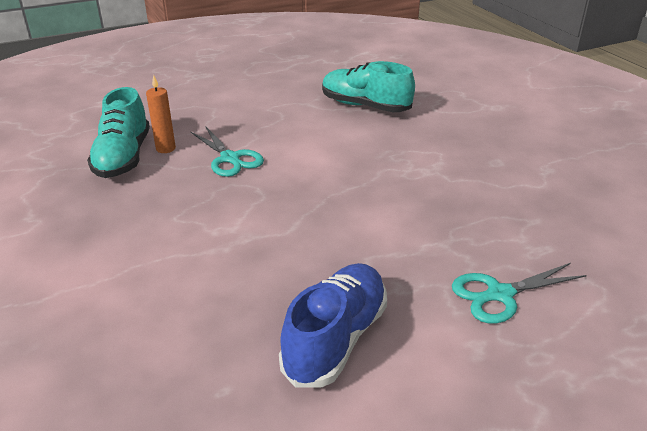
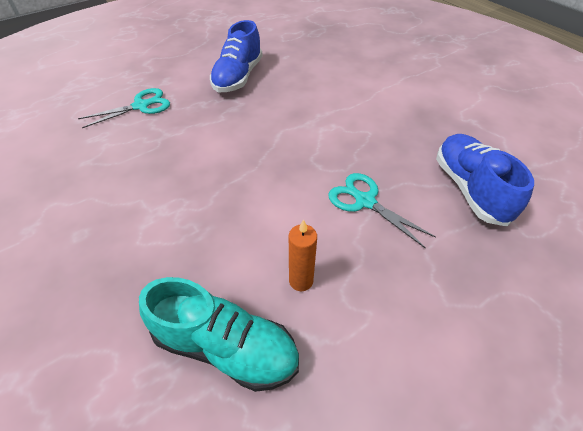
camera: 170 degrees right, 15 degrees up
turquoise shoe [87,87,150,178] -> blue shoe [436,134,534,226]
orange candle [146,75,176,153] -> orange candle moved to [289,219,317,291]

